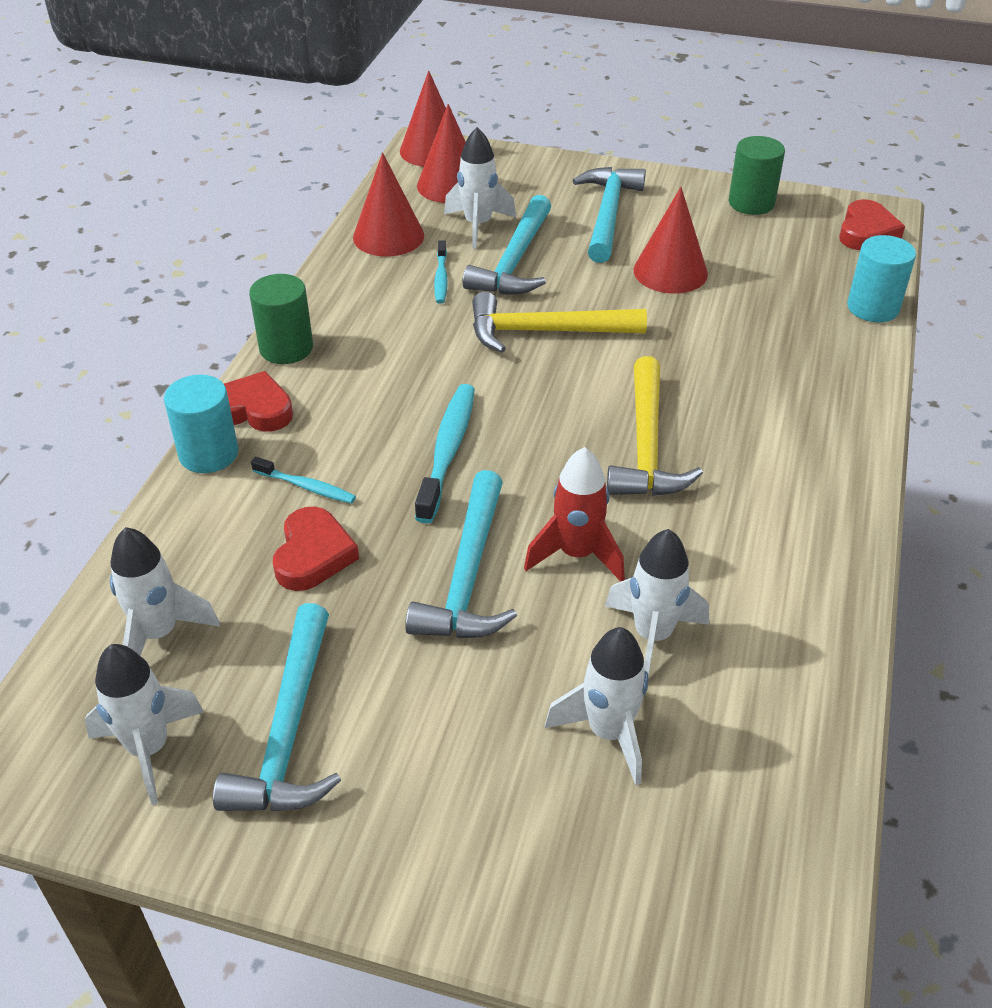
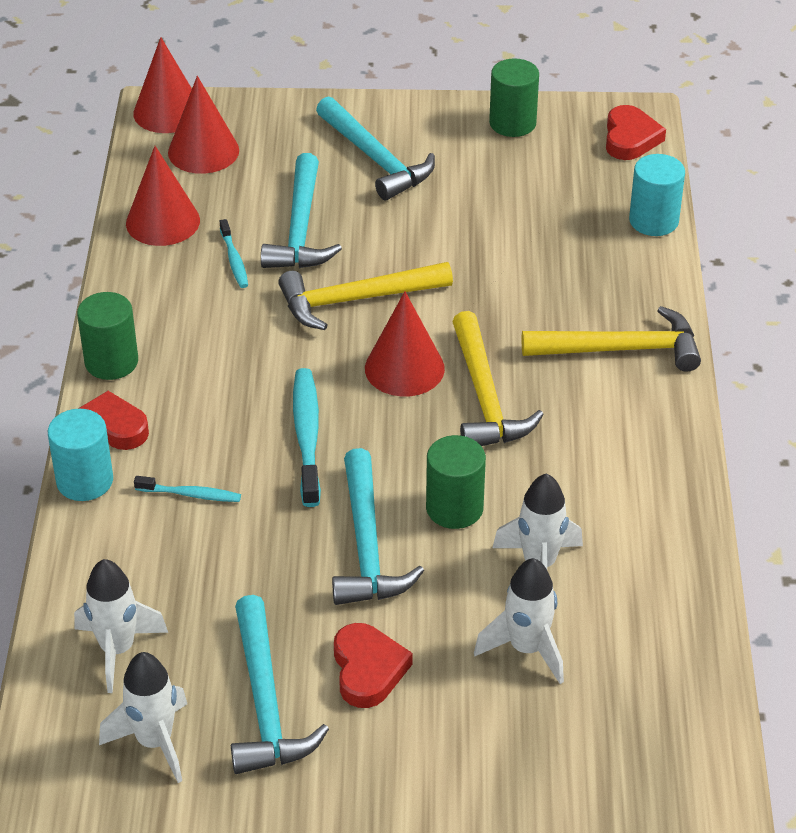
camera: 15 degrees left, 0 degrees up
red heart [273,507,359,591] -> red heart moved to [334,623,412,708]
white rocket [444,127,516,249] -> none
red rocket [524,447,625,582] -> green cylinder [426,435,486,529]
turquoise hammer [573,167,646,263] -> turquoise hammer turned 150 degrees clockwise [316,96,435,200]
red cone [633,187,708,293] -> red cone moved to [365,291,445,397]
none -> yellow hammer [522,306,701,372]

